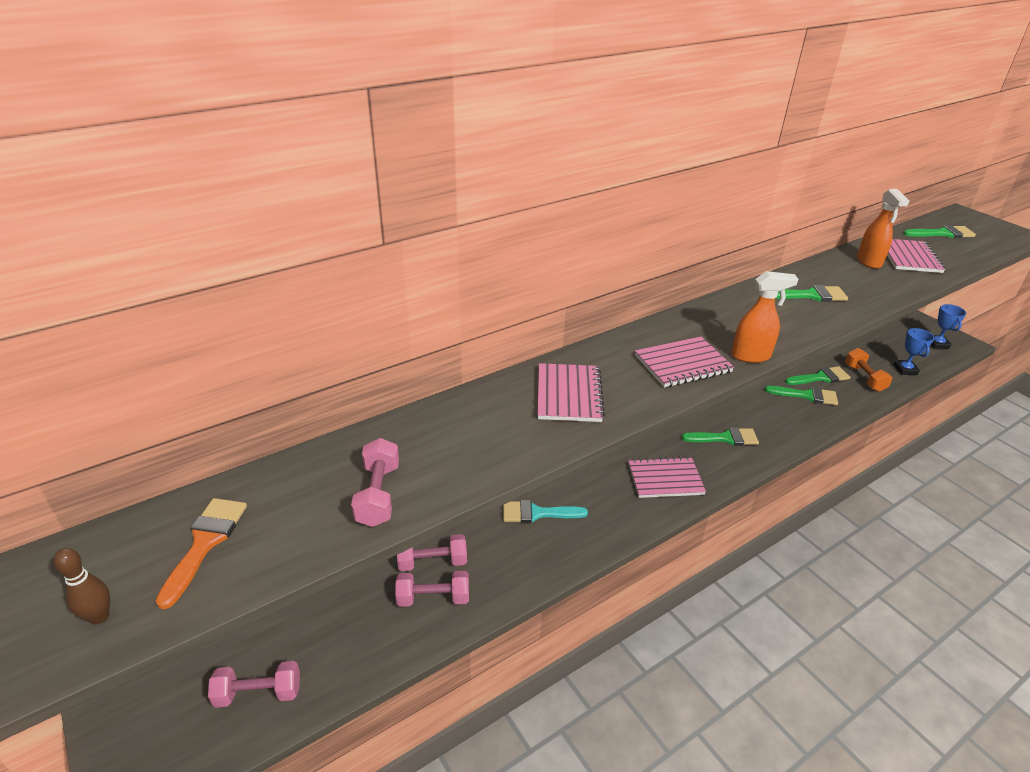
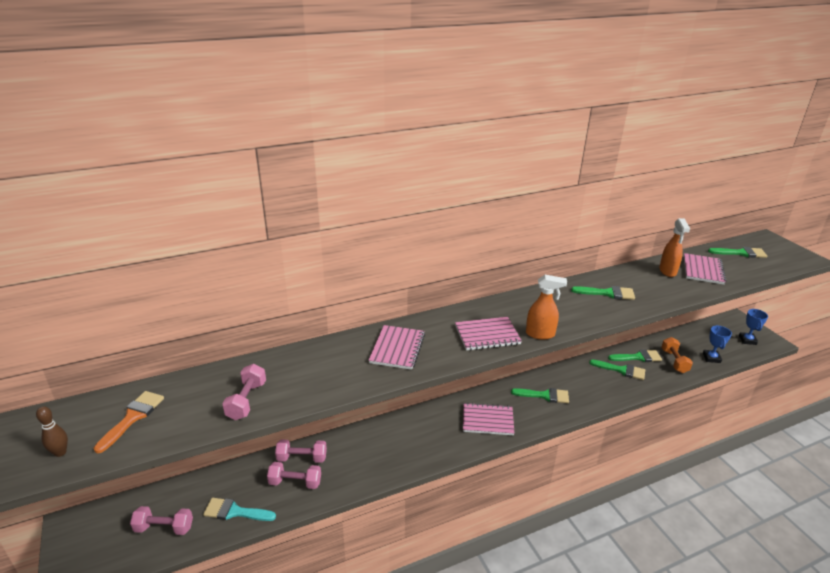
camera: 10 degrees right, 5 degrees down
turquoise brush [503,500,588,523] -> turquoise brush moved to [203,498,276,521]

